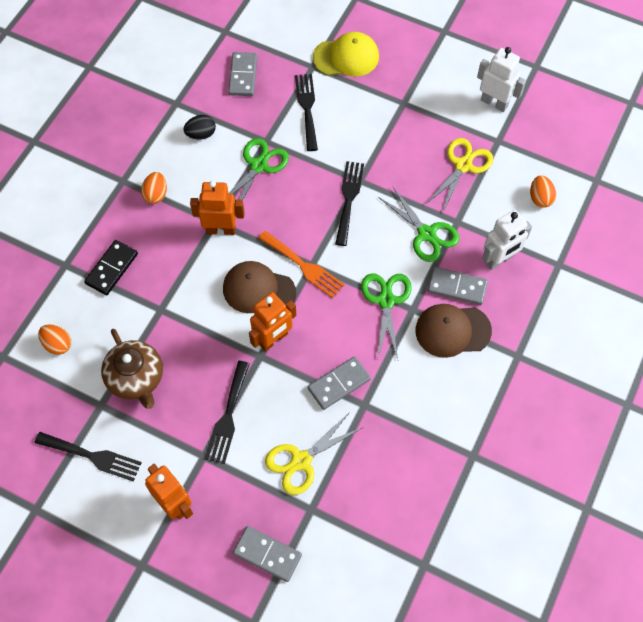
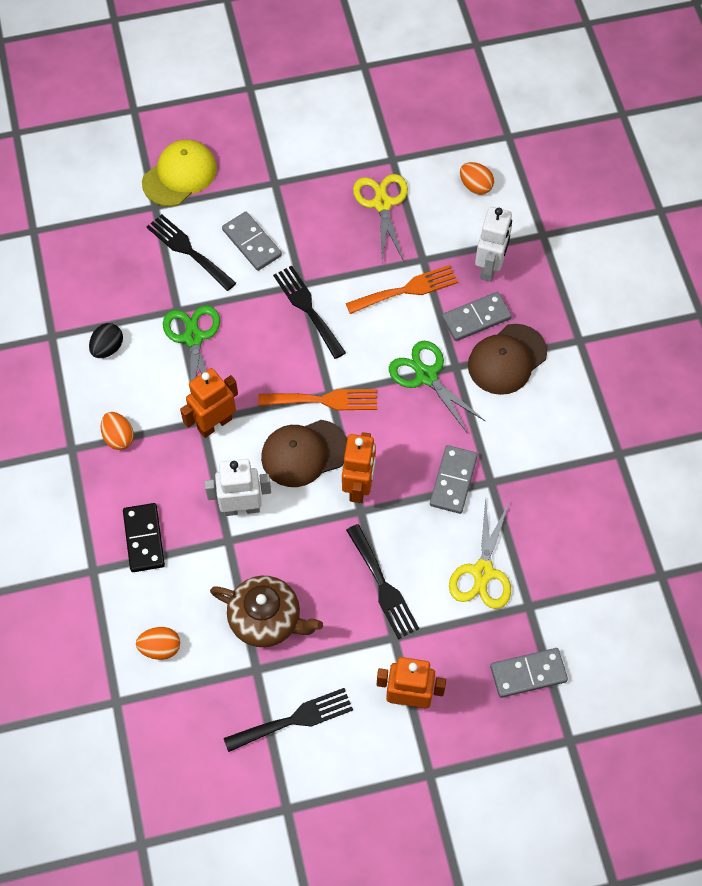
camera: 40 degrees left, 0 degrees up
grey domino [228,52,258,96] -> grey domino moved to [222,212,282,271]
green scissors [378,187,459,262] -> orange fork [346,265,458,314]
white robot [477,47,526,112] -> white robot moved to [205,459,271,516]

